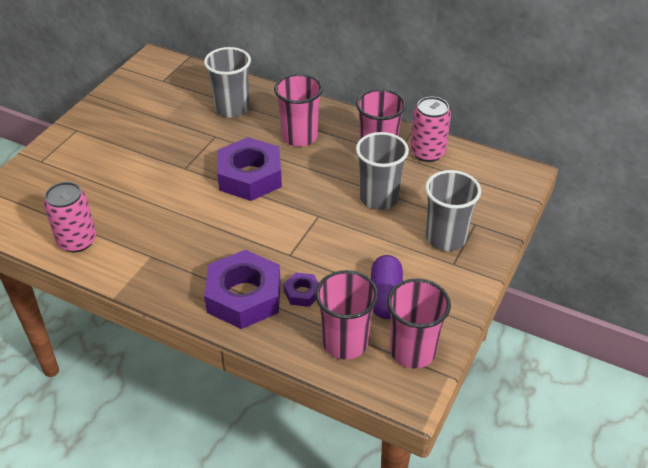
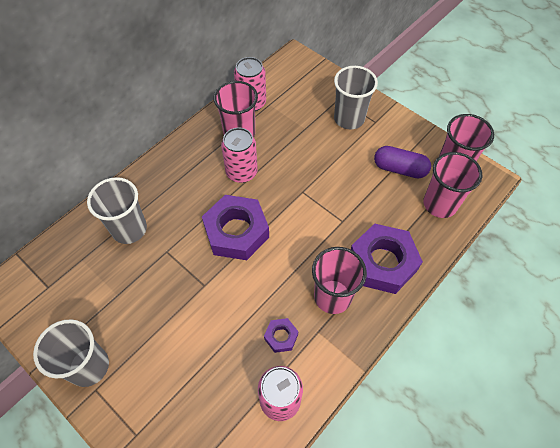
camera: 75 degrees left, 15 degrees up
pink cup [274,74,323,147] -> pink cup moved to [312,247,367,314]
purple nut [284,273,319,307] -> purple nut moved to [264,318,299,353]
grey cup [356,132,409,210] -> grey cup moved to [33,319,109,387]
none -> pink can [221,128,258,183]

